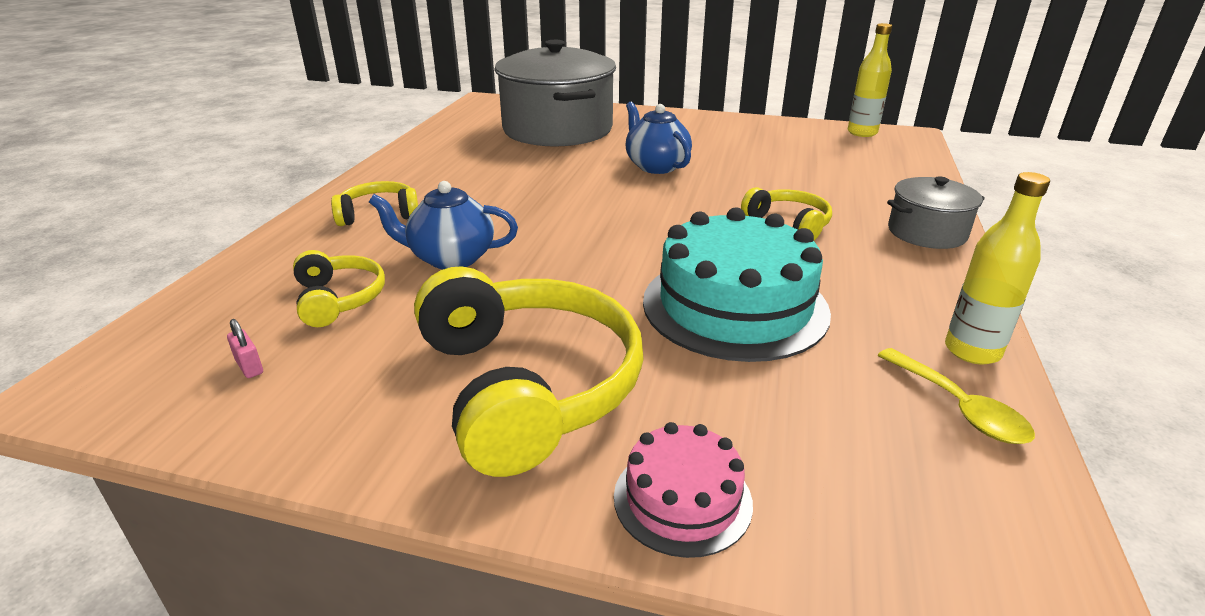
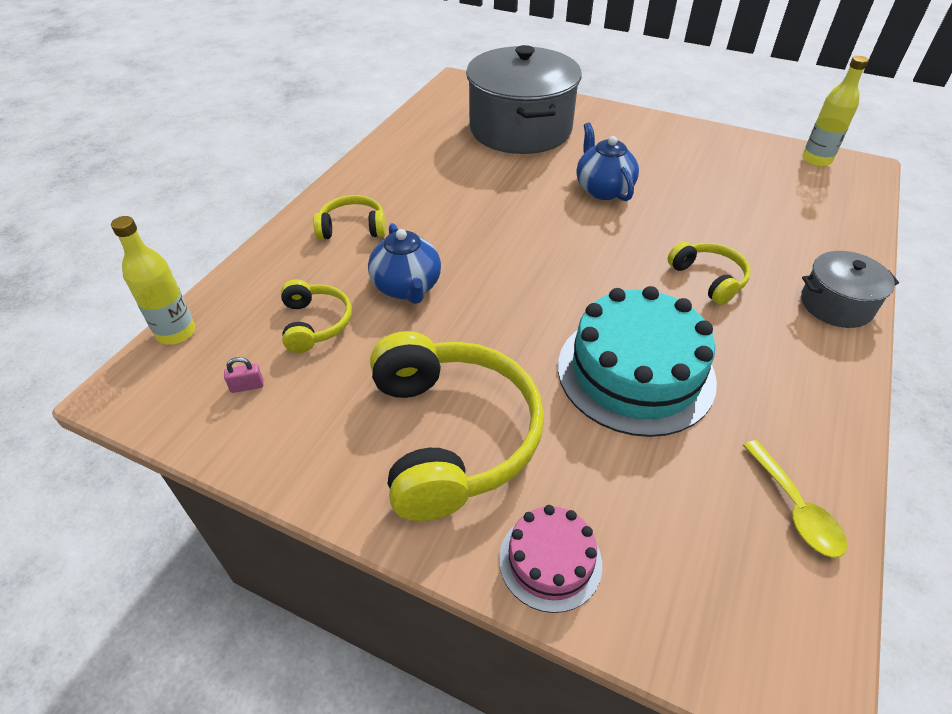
camera: 10 degrees right, 15 degrees up
pink padlock [227,319,263,378] -> pink padlock turned 75 degrees counterclockwise [224,357,263,393]
blue teapot [369,181,518,269] -> blue teapot turned 120 degrees counterclockwise [368,223,441,304]
yellow bottle [945,172,1050,365] -> yellow bottle moved to [111,216,195,345]

